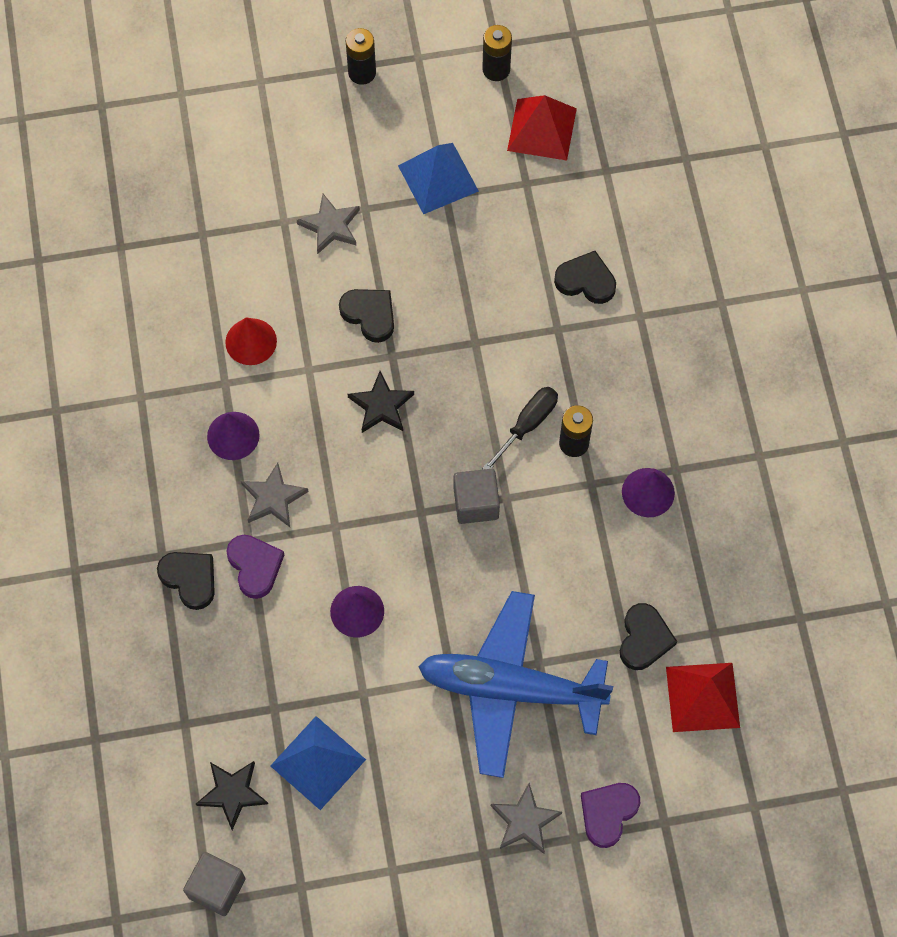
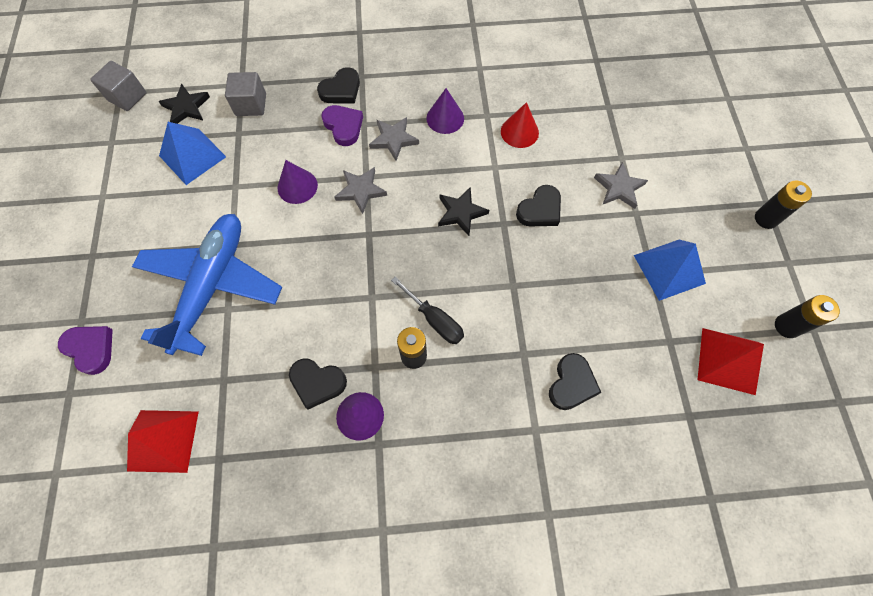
camera: 95 degrees right, 0 degrees up
purple heart [226,535,284,599] -> purple heart turned 105 degrees counterclockwise [321,105,363,146]
grey cube [453,469,500,524] -> grey cube moved to [225,72,266,116]
grey star [491,783,562,854] -> grey star moved to [335,167,387,214]
black heart [620,603,677,670] -> black heart moved to [289,358,347,410]

